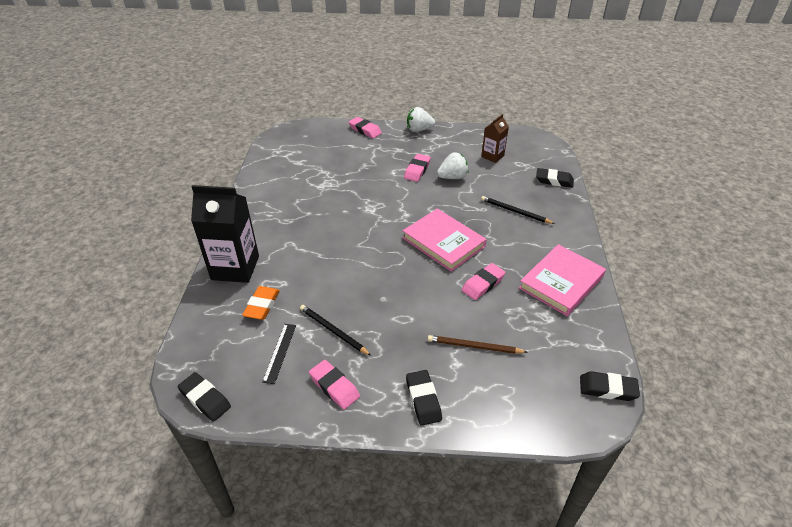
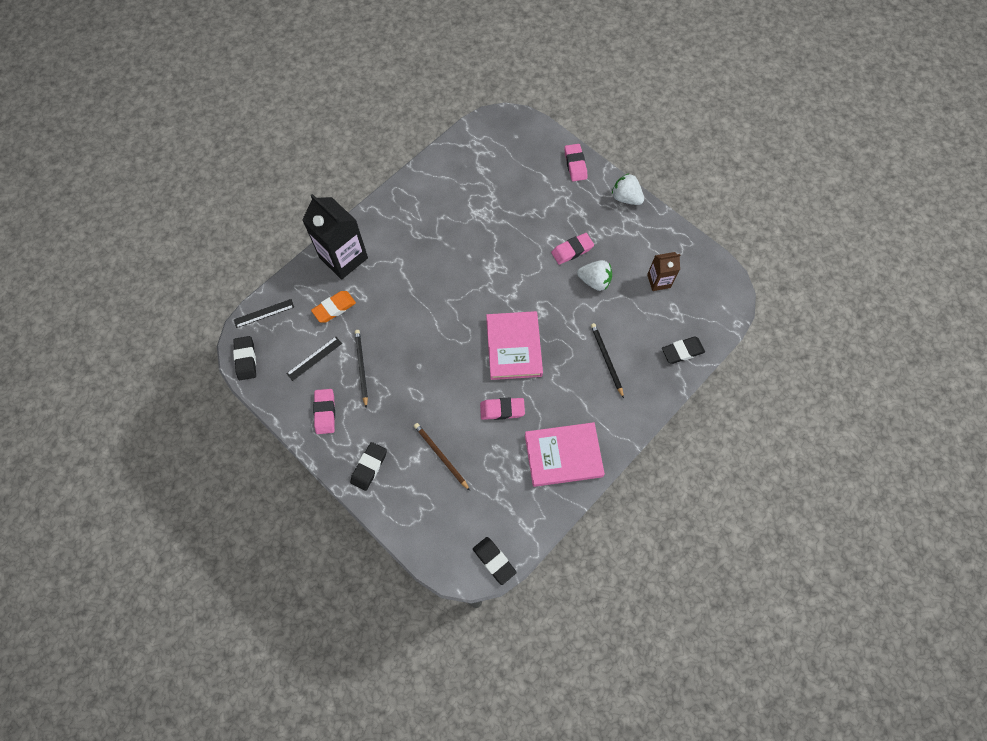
camera: 40 degrees right, 25 degrees up
black eraser [536,168,574,188] -> black eraser turned 75 degrees counterclockwise [662,336,705,364]
none -> black ruler [234,299,294,328]

